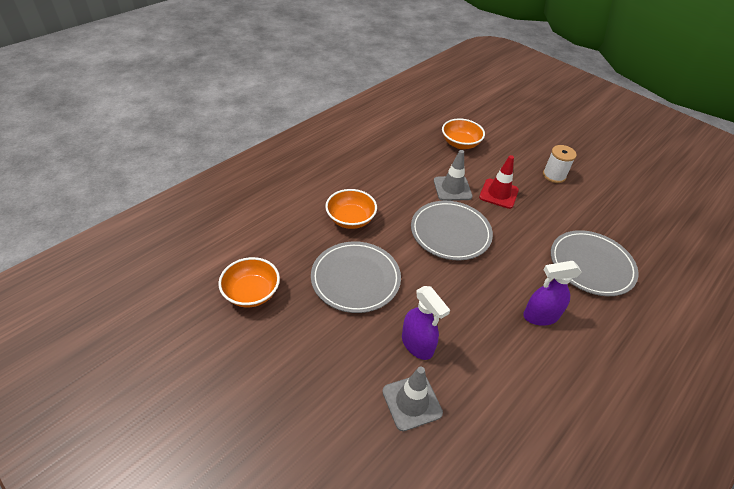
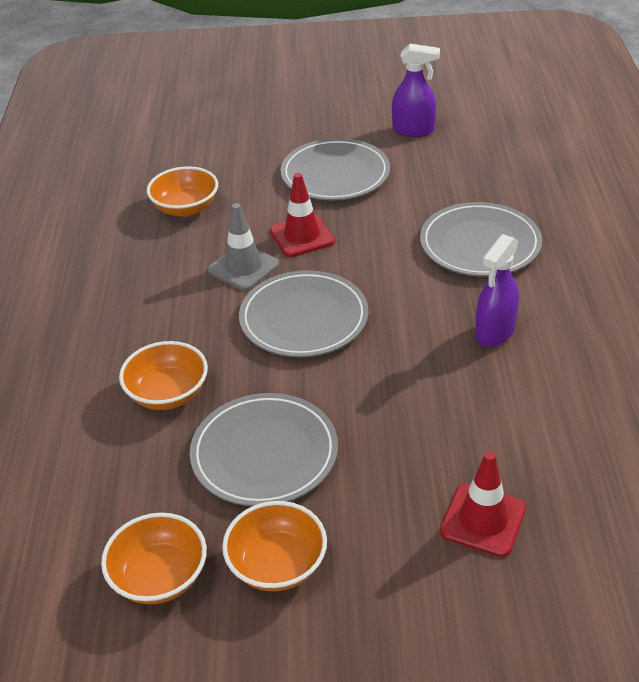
camera: 40 degrees left, 5 degrees down
grey traffic cone [382,366,443,431] -> red traffic cone [440,451,526,557]
purple spray bottle [402,286,450,360] -> purple spray bottle moved to [392,44,440,137]
white spool [543,145,577,183] -> grey plate [281,138,390,201]
none -> orange bowl [222,501,327,591]

